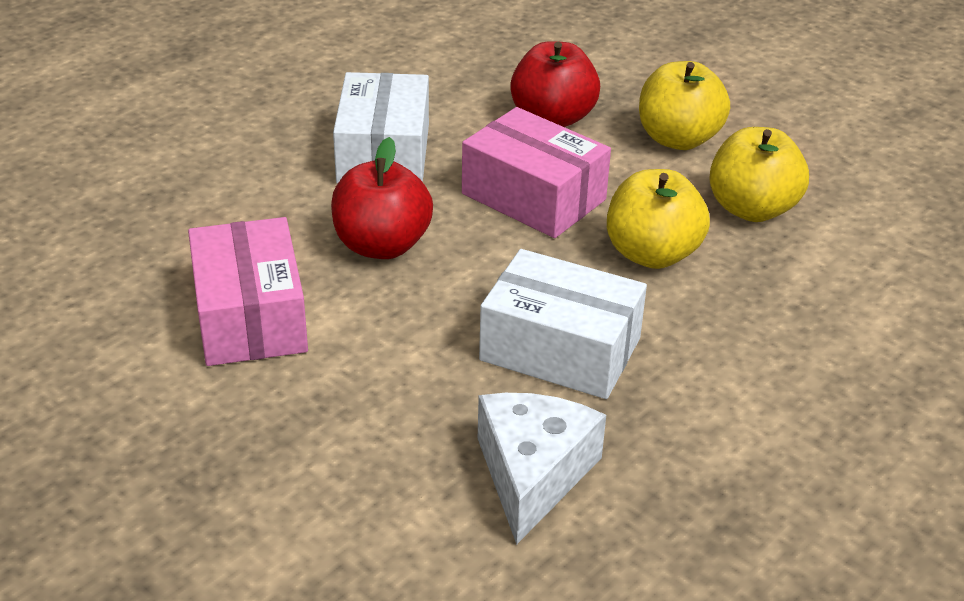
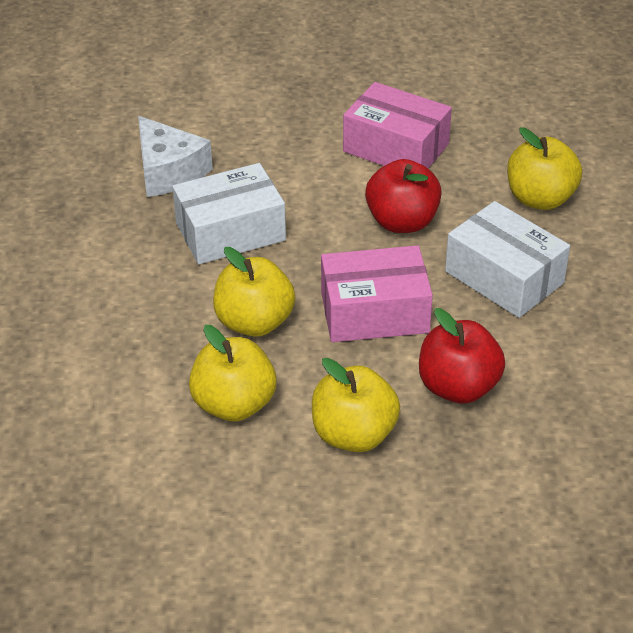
camera: 135 degrees right, 5 degrees up
none -> yellow apple [507,127,582,210]

